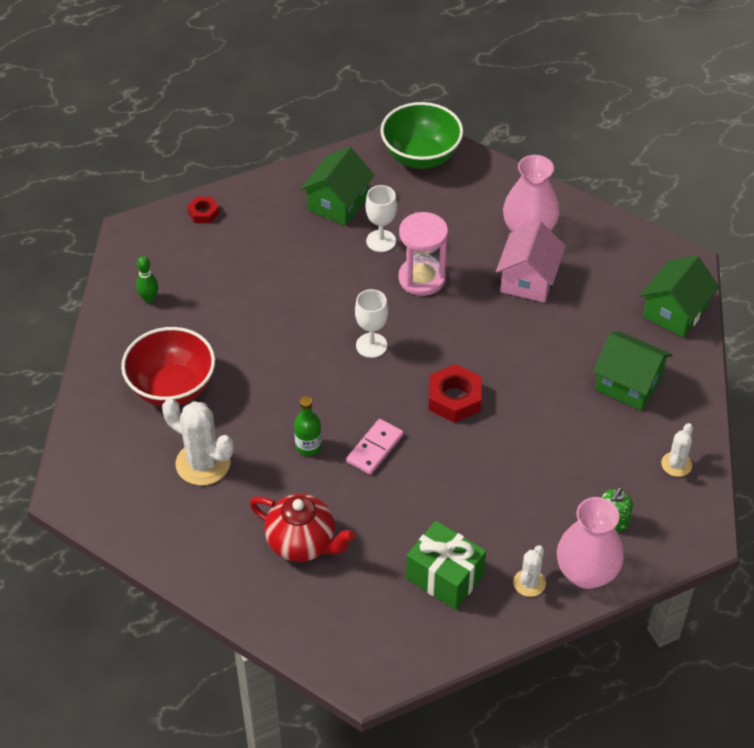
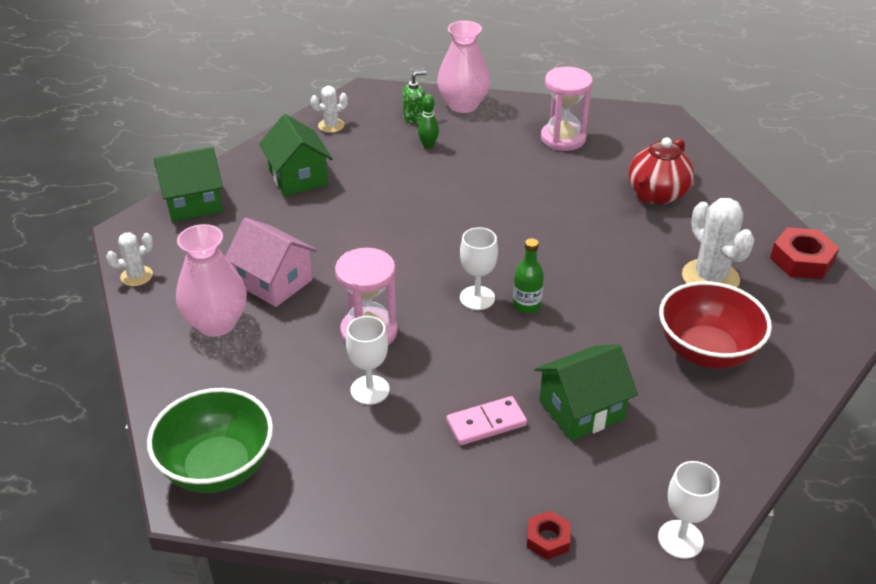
camera: 145 degrees left, 10 degrees down
green bowling pin [136,256,158,303] -> green bowling pin moved to [418,94,439,149]
red teapot [249,494,355,562] -> red teapot turned 120 degrees counterclockwise [629,137,694,205]
green bottle [294,396,322,456] -> green bottle moved to [513,238,544,314]
green house [300,147,374,226] -> green house moved to [535,344,638,441]
pink domino [346,419,403,475] -> pink domino moved to [446,396,527,445]
green gift [406,521,486,610] -> pink hourglass [541,67,593,151]
red nut [429,364,482,423] -> red nut moved to [770,227,839,279]
pink house [496,221,566,303] -> pink house turned 75 degrees clockwise [225,218,317,307]
white cactus [513,545,546,597] -> white cactus moved to [106,232,153,286]
none -> white goblet [658,461,720,559]

